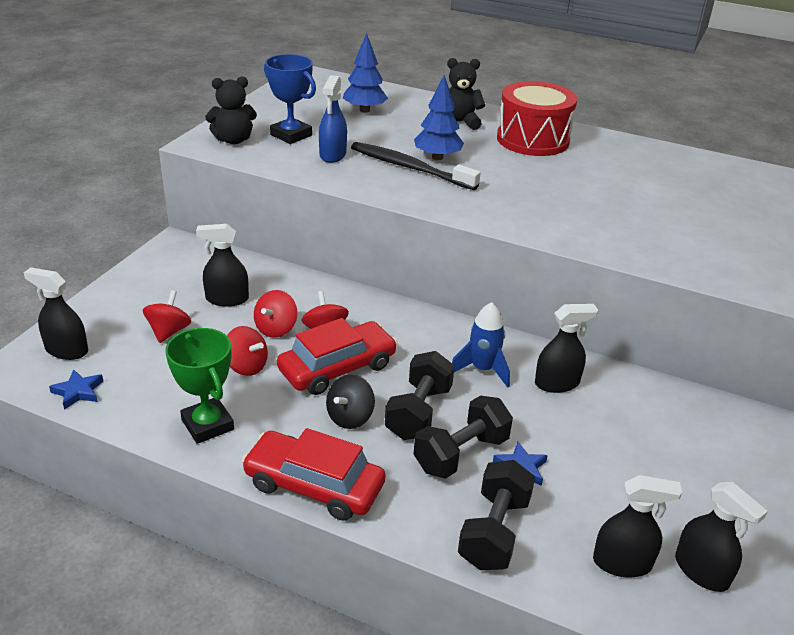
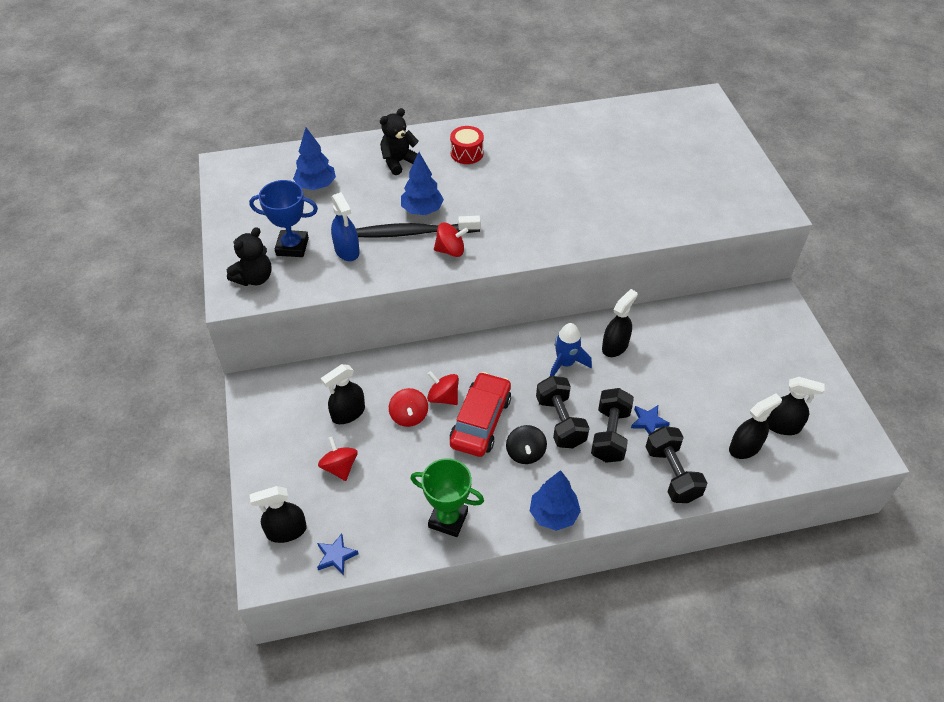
camera: 35 degrees left, 15 degrees up
red spinning top [227,326,268,376] -> red spinning top moved to [434,222,468,257]
red car [242,428,386,521] -> blue tree [530,470,581,531]
red drum [497,81,577,156] -> red drum [450,126,484,164], size x0.53

